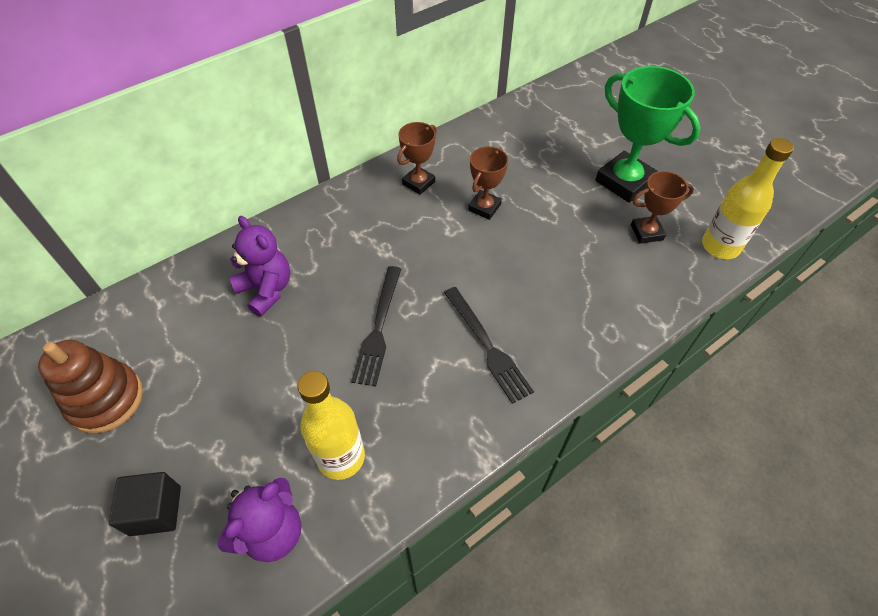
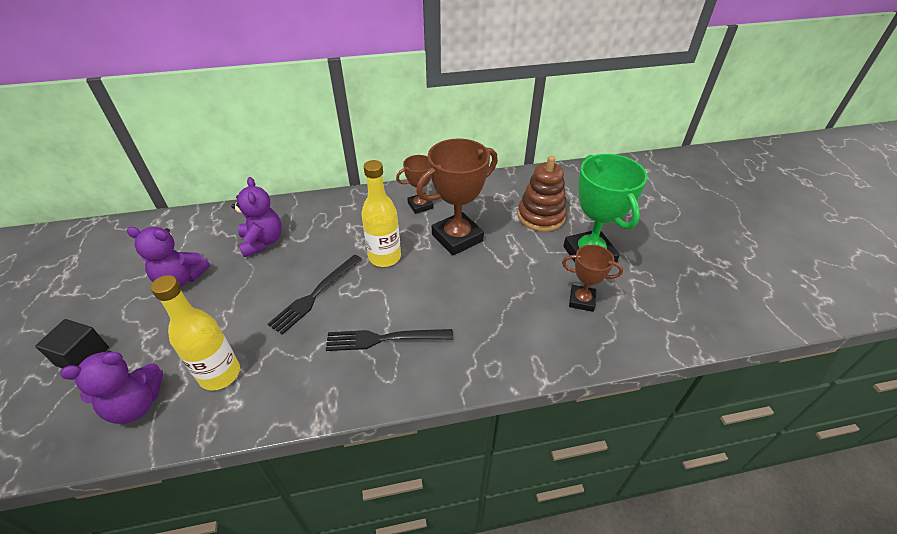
camera: 25 degrees right, 10 degrees down
brown stacking toy [38,340,143,433] -> brown stacking toy moved to [518,156,567,232]
black fork [444,287,534,404] -> black fork turned 90 degrees clockwise [326,329,453,351]
brown trophy [468,146,508,220] -> brown trophy [416,139,498,255], size x1.78
yellow bottle [702,138,794,259] -> yellow bottle moved to [361,160,401,267]
none -> purple teddy bear [127,227,210,287]

